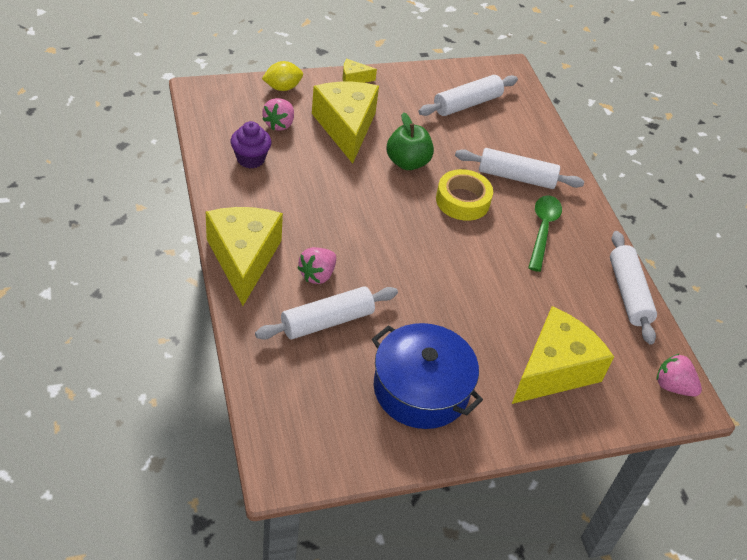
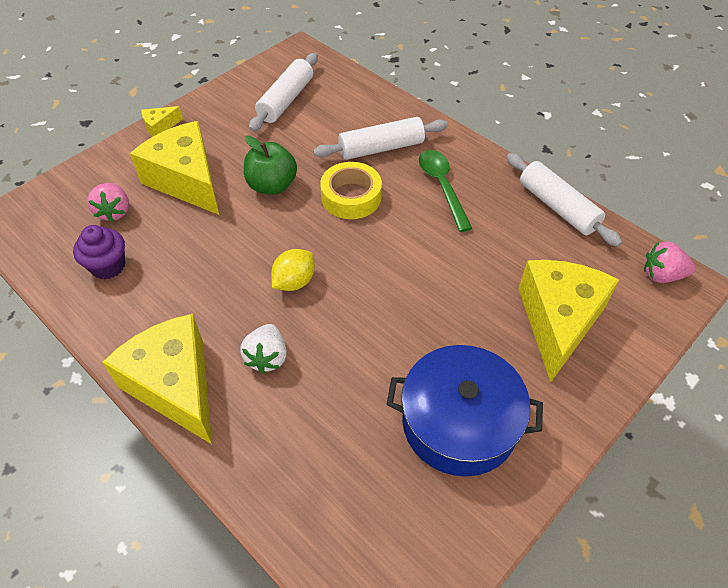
camera: 25 degrees left, 5 degrees up
white rolling pin [255,286,398,340] -> none
yellow lemon [262,61,303,91] -> yellow lemon moved to [271,249,315,291]
pink strawberry [297,247,336,284] -> white strawberry [240,324,287,373]

